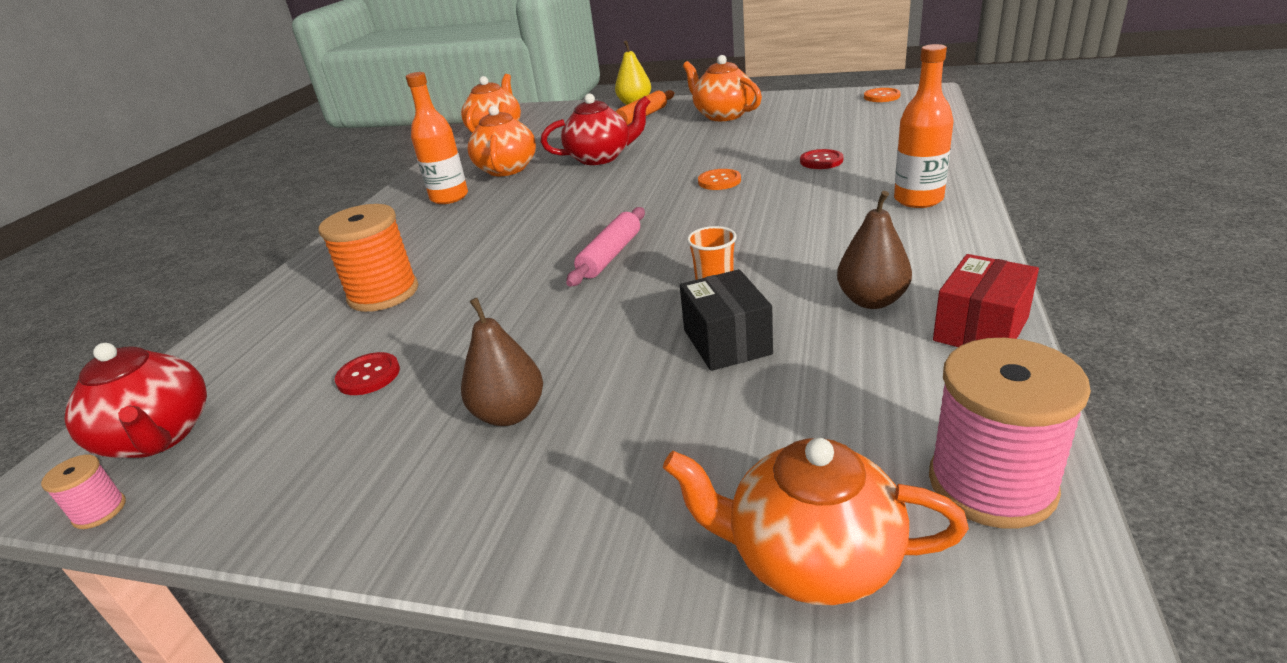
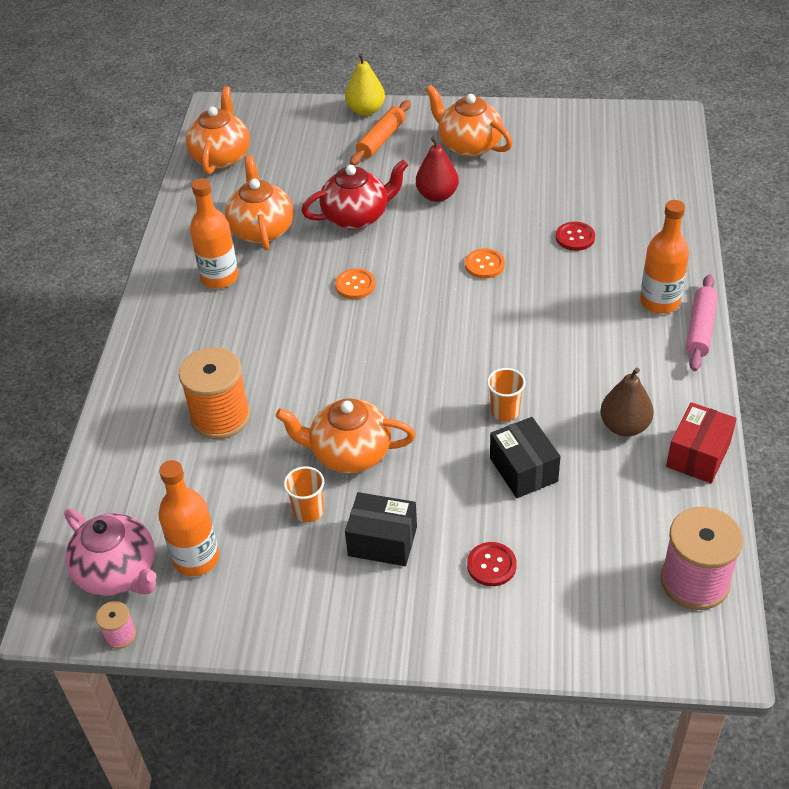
camera: 10 degrees left, 15 degrees up
red teapot [64,343,207,458] -> pink teapot [64,509,157,596]
red button [335,352,400,395] -> red button moved to [467,542,517,586]
brown pear [461,298,543,426] -> black box [345,492,417,566]
pink rolling pin [566,207,645,287] -> pink rolling pin moved to [686,274,718,371]
orange teapot [663,438,969,605] -> orange teapot moved to [276,398,416,473]
orange button [864,88,901,102] -> orange button moved to [335,268,375,299]
none -> orange bottle [158,460,219,576]
none -> orange cup [284,466,324,522]
none -> red pear [416,136,459,202]

